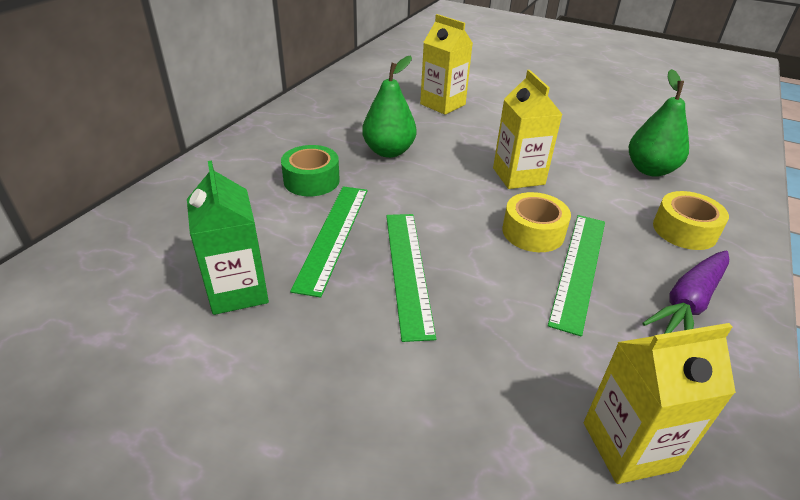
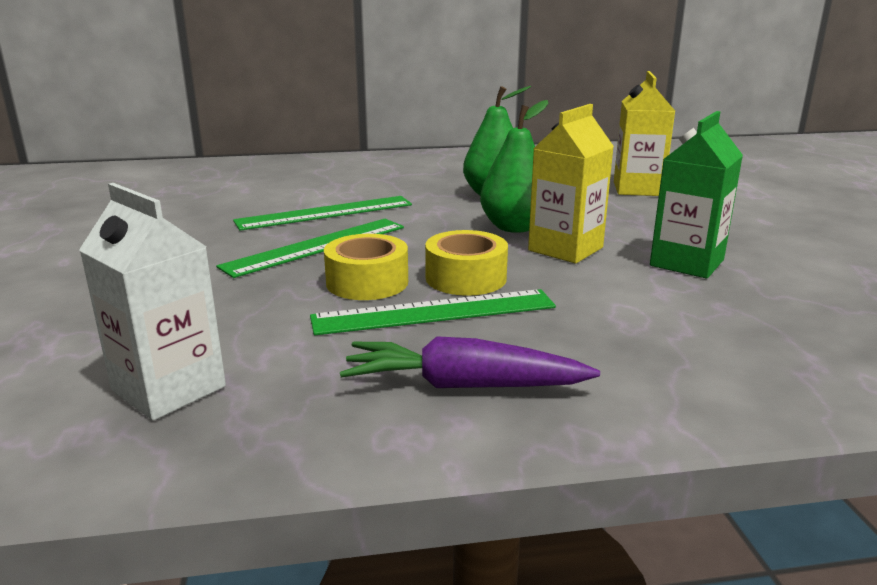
camera: 55 degrees right, 15 degrees down
green carton [187,160,269,315] -> green carton moved to [650,111,743,279]
green tape [281,145,340,196] -> none
yellow carton [584,323,736,484] -> white carton [79,183,226,420]
green pear [629,69,689,177] -> green pear moved to [480,100,549,233]
yellow tape [653,191,729,250] -> yellow tape moved to [324,234,408,300]

